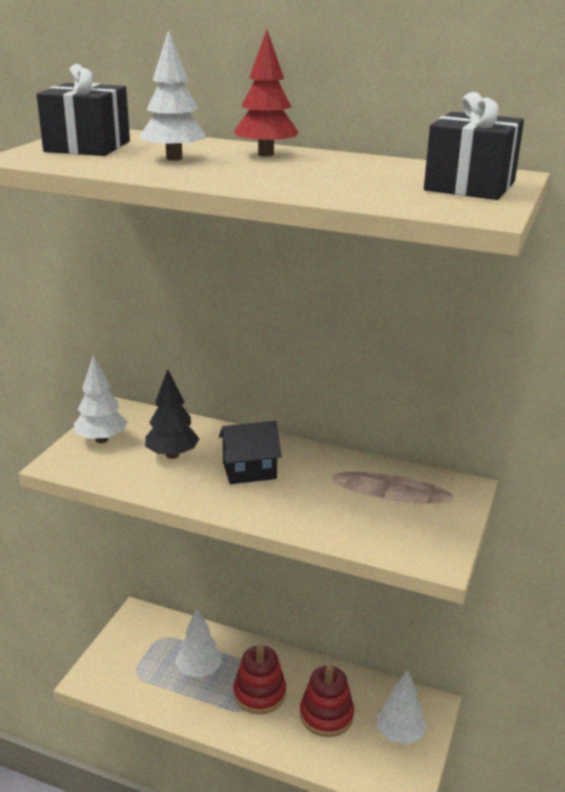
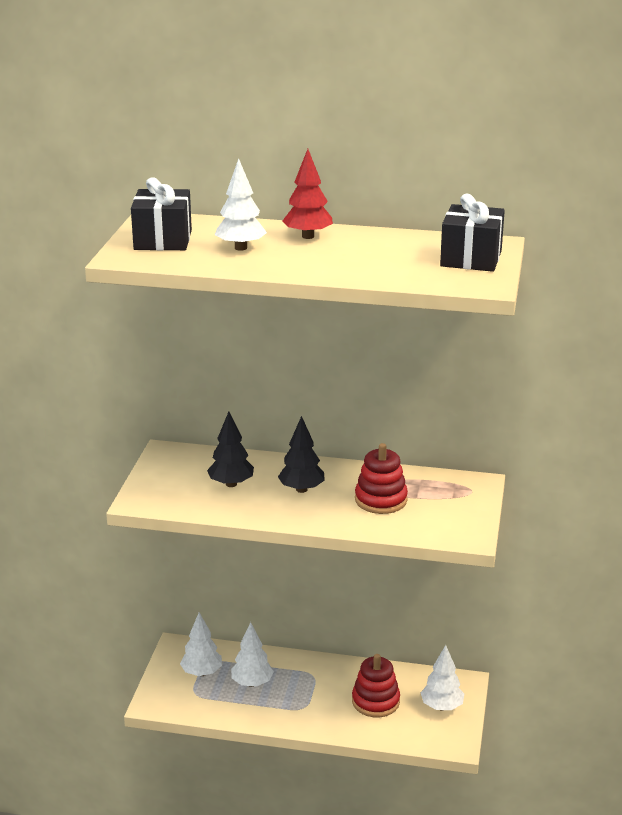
camera: 10 degrees left, 0 degrees up
white tree [74,355,128,443] -> white tree moved to [180,613,222,676]
black house [219,421,282,484] -> black tree [278,416,325,493]
red stacking toy [234,644,286,714] -> red stacking toy moved to [355,443,408,514]

